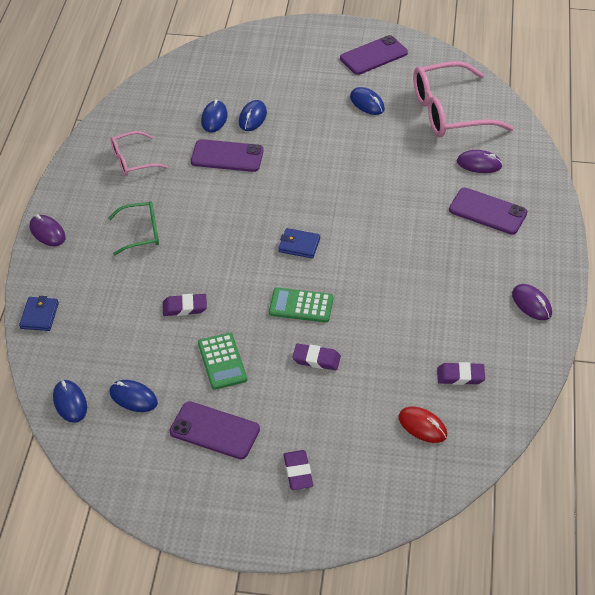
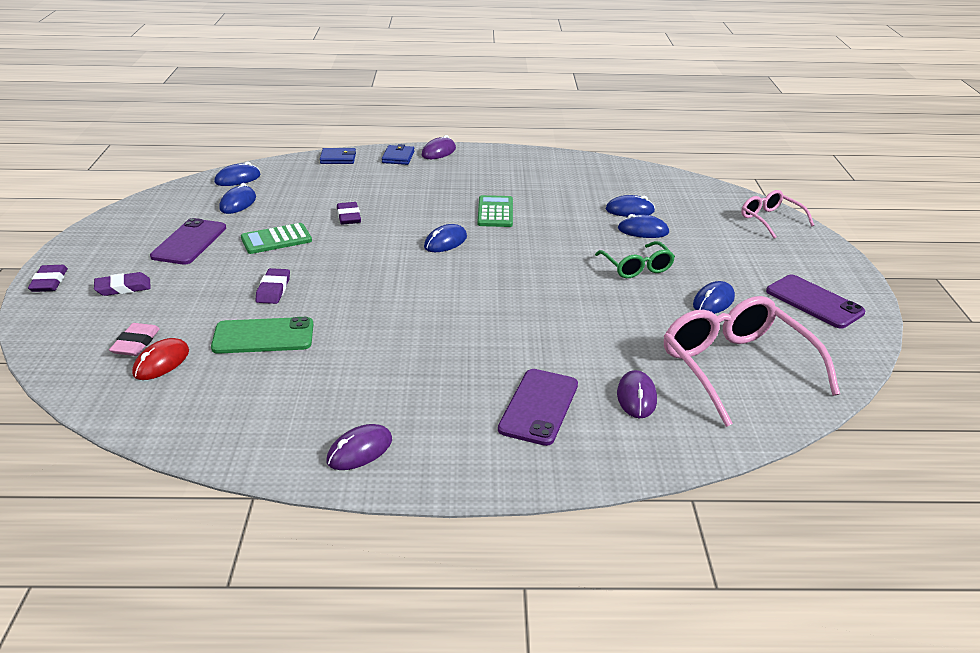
camera: 80 degrees right, 15 degrees down
green glasses [108,201,159,256] -> green glasses moved to [595,241,675,278]
pink glasses [111,131,168,176] -> pink glasses moved to [741,190,814,239]
purple phone [191,139,264,172] -> none
green calculator [269,287,333,323] -> green calculator moved to [477,195,513,227]
blue wallet [278,228,320,258] -> blue wallet moved to [382,144,414,165]
purple eraser [437,362,485,385] -> purple eraser moved to [28,265,68,292]
none -> pink eraser [109,323,160,356]
none -> green phone [211,317,313,354]
none -> blue mouse [424,224,467,252]

